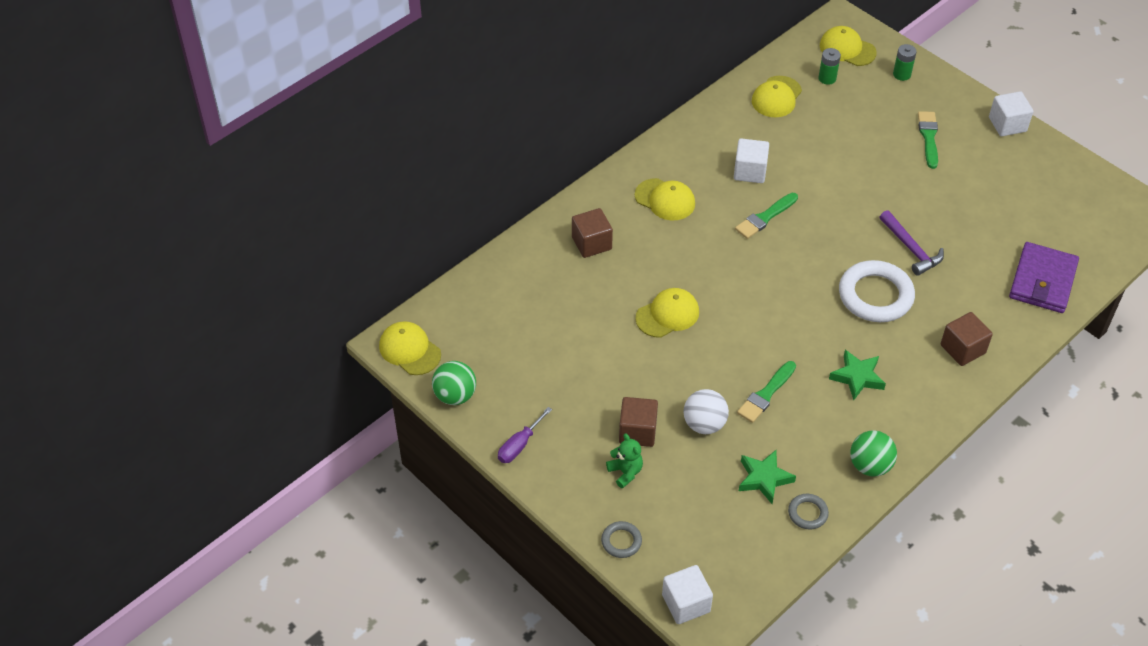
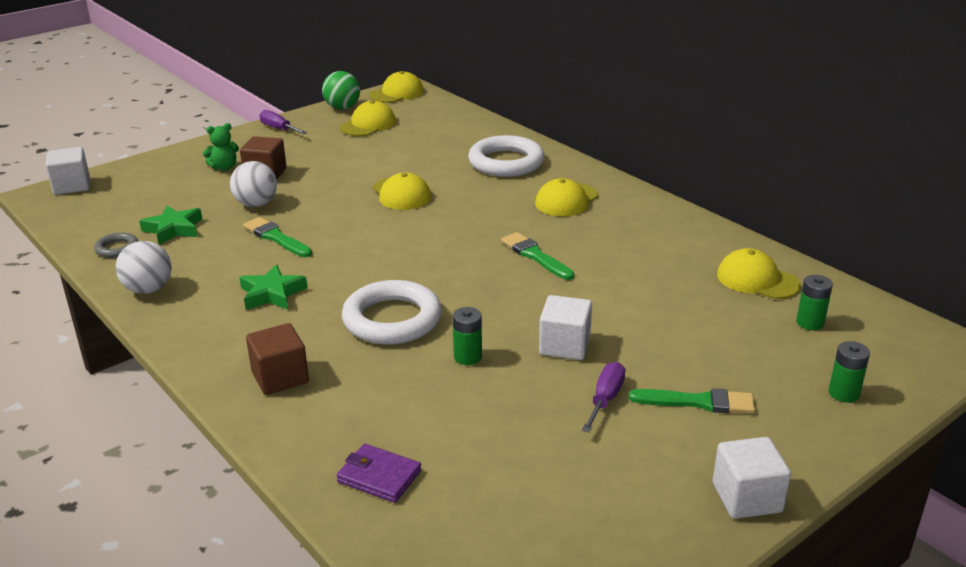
camera: 95 degrees right, 20 degrees down
brown cube [572,208,613,258] -> white ring [468,135,545,177]
grey ring [601,521,642,558] -> none
white cube [734,139,769,183] -> white cube moved to [539,295,592,360]
yellow cap [820,26,877,66] -> yellow cap moved to [340,100,396,136]
green ball [850,430,897,476] -> white ball [116,241,172,294]
purple hammer [879,210,944,276] -> green battery [453,307,482,365]
purple wallet [1009,242,1079,313] -> purple wallet [337,444,421,503], size x0.58
none -> purple screwdriver [582,362,625,432]

